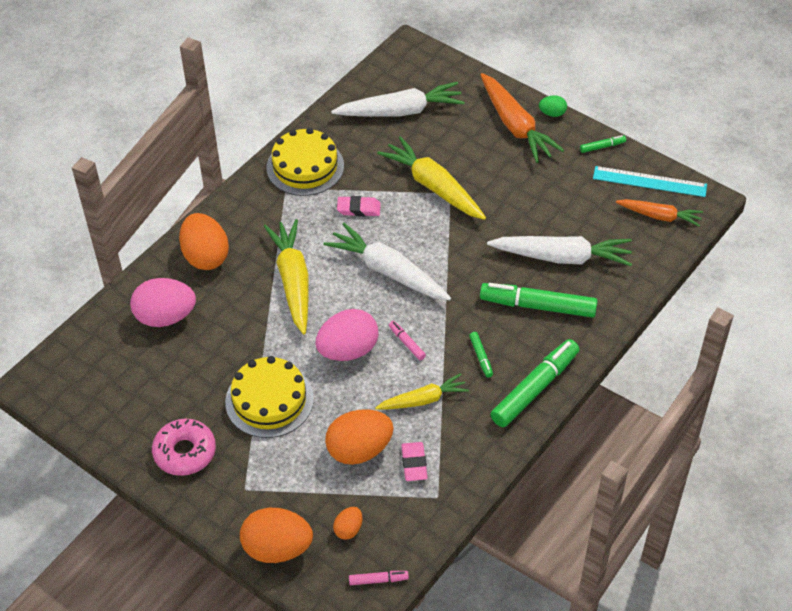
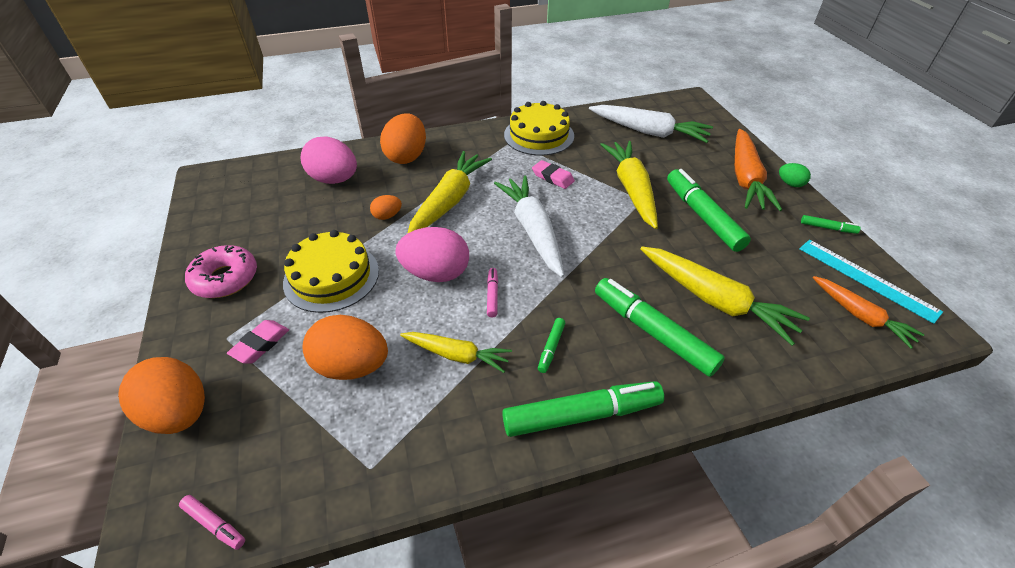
camera: 35 degrees right, 5 degrees down
orange egg [333,507,362,540] -> orange egg moved to [370,195,402,220]
pink eraser [401,442,428,481] -> pink eraser moved to [227,320,289,364]
white carrot [487,236,632,266] -> yellow carrot [640,247,810,346]
none -> green marker [667,169,751,252]

